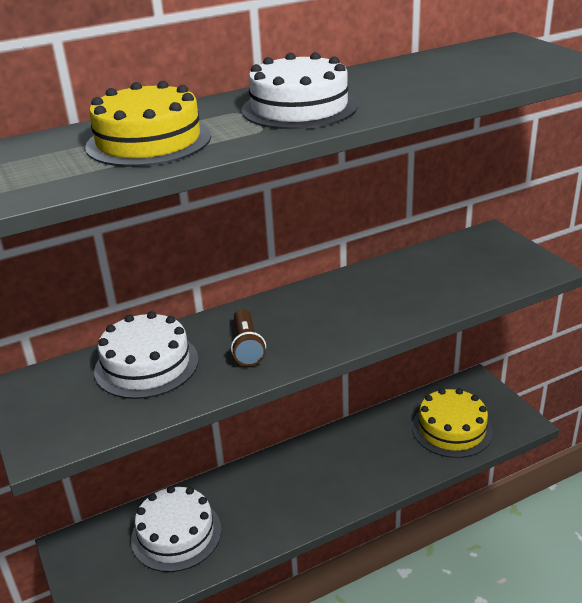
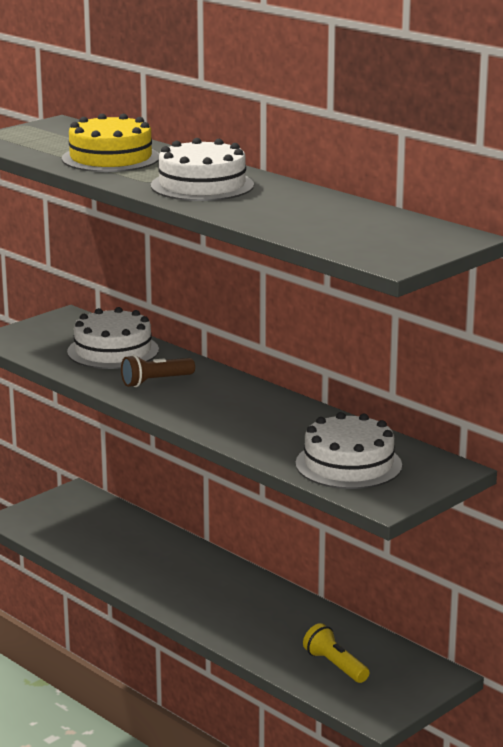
camera: 70 degrees right, 10 degrees down
white cake [131,486,221,572] -> white cake moved to [296,412,402,489]
yellow cake [412,388,493,458] -> yellow flashlight [303,623,369,683]

